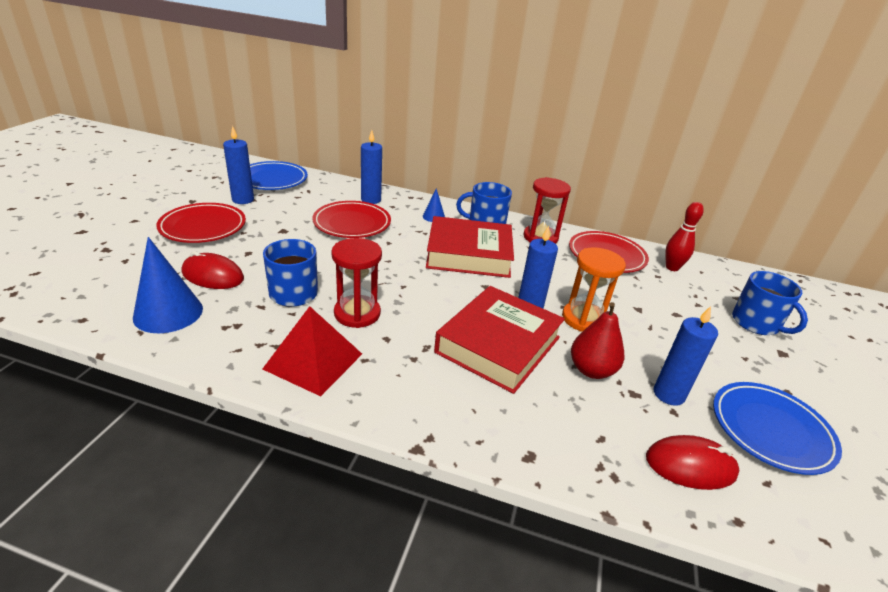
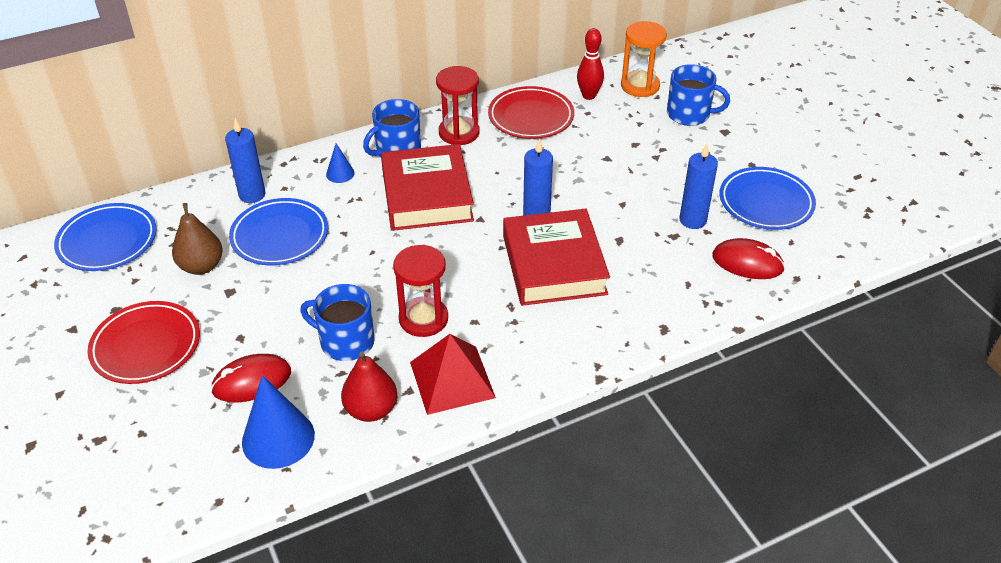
camera: 40 degrees left, 10 degrees up
blue candle [223,126,254,204] -> none
red plate [313,201,391,238] -> blue plate [229,198,328,265]
red book [426,216,514,278] -> red book turned 60 degrees counterclockwise [381,144,474,231]
orange hourglass [562,247,626,332] -> orange hourglass moved to [621,21,667,97]
red pear [571,302,624,379] -> red pear moved to [341,352,397,422]
red mouse [646,435,740,490] -> red mouse turned 60 degrees clockwise [712,238,785,279]
none -> brown pear [172,203,223,275]

